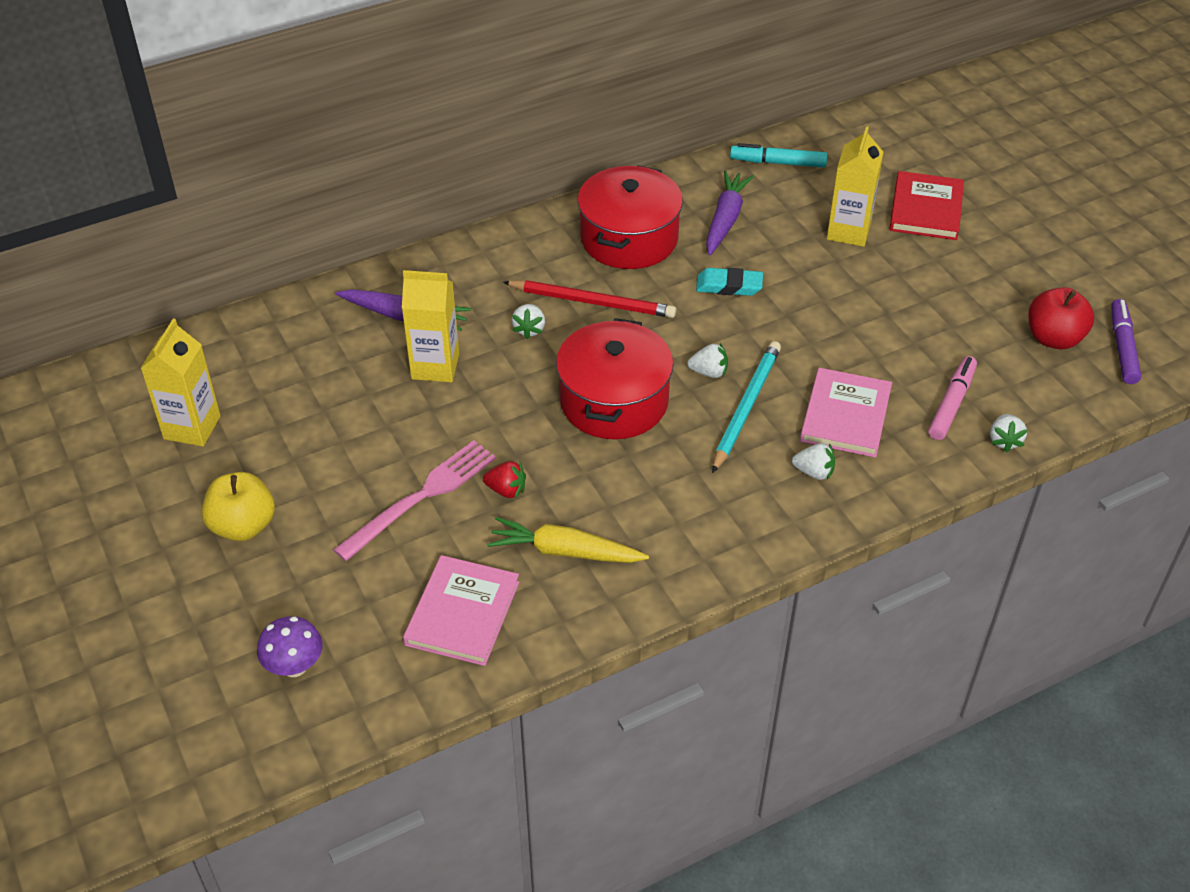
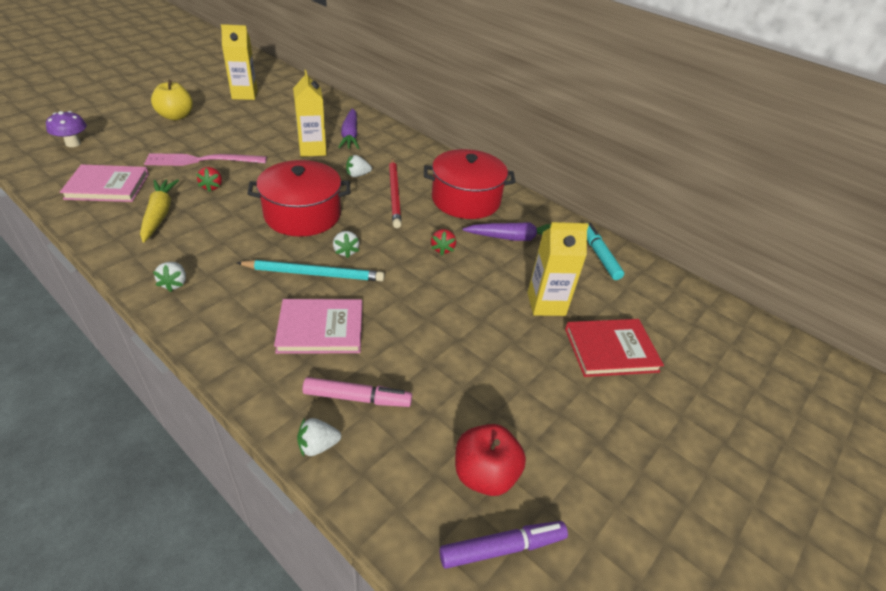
camera: 65 degrees right, 5 degrees down
pink fork [333,440,496,561] -> pink fork turned 150 degrees clockwise [144,153,267,166]
turquoise eraser [696,268,763,296] -> red strawberry [431,229,456,255]
white strawberry [792,443,835,480] -> white strawberry moved to [153,262,186,292]

